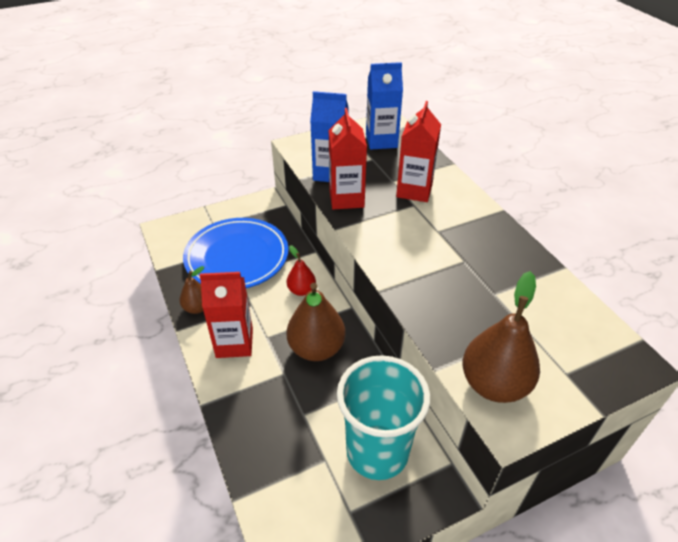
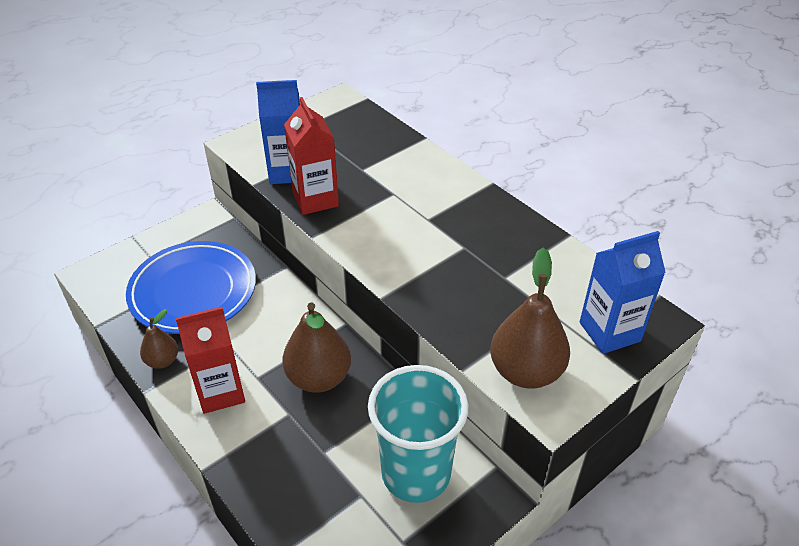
camera: 15 degrees left, 0 degrees up
red pear [287,245,316,296] -> none
blue carton [366,62,403,150] -> blue carton moved to [580,231,666,354]
red carton [396,101,441,202] -> none

